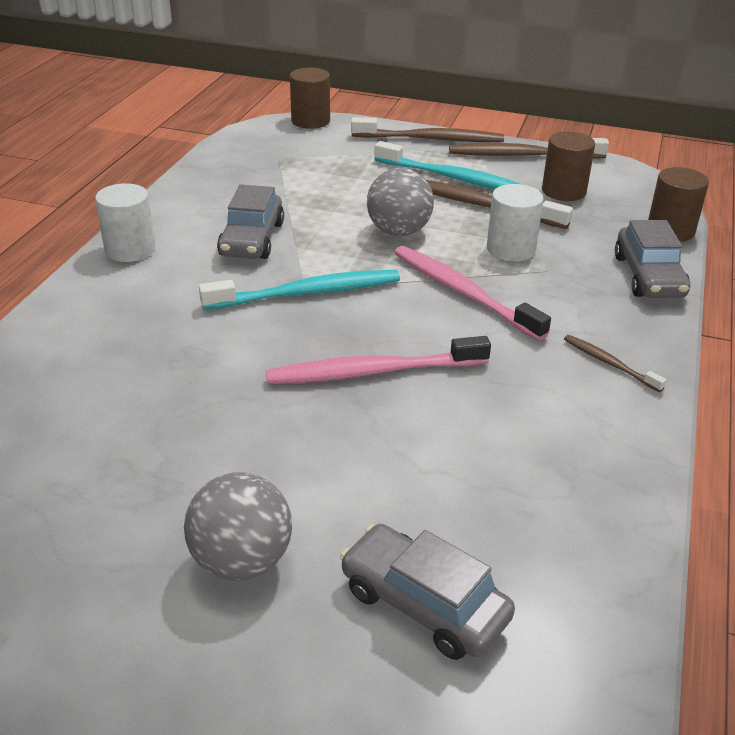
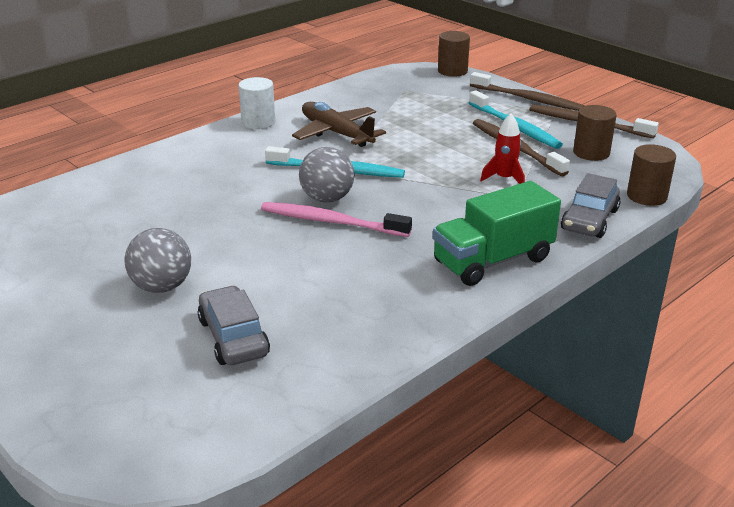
camera: 30 degrees right, 5 degrees down
grey car [217,185,284,259] -> brown plane [292,102,386,147]
grey ball [367,168,434,236] -> grey ball moved to [299,147,354,203]
pink toothbrush [394,246,551,341] -> none
white cylinder [487,184,544,262] -> red rocket [480,113,525,184]
brown toothbrush [564,335,666,392] -> green truck [433,181,561,286]

